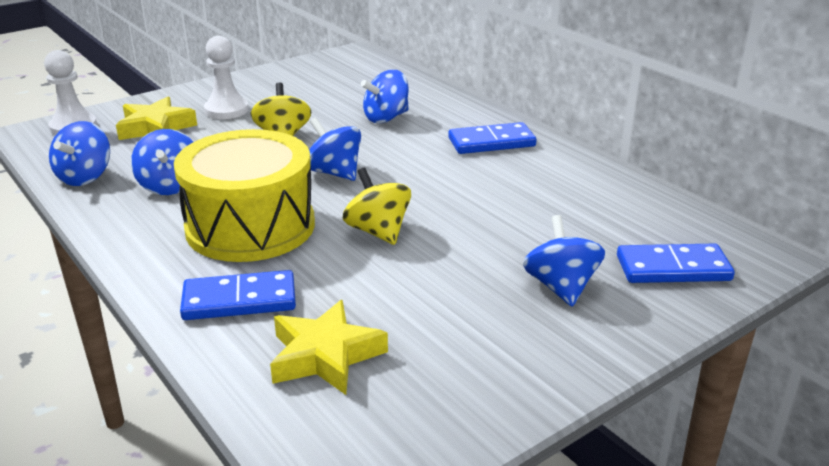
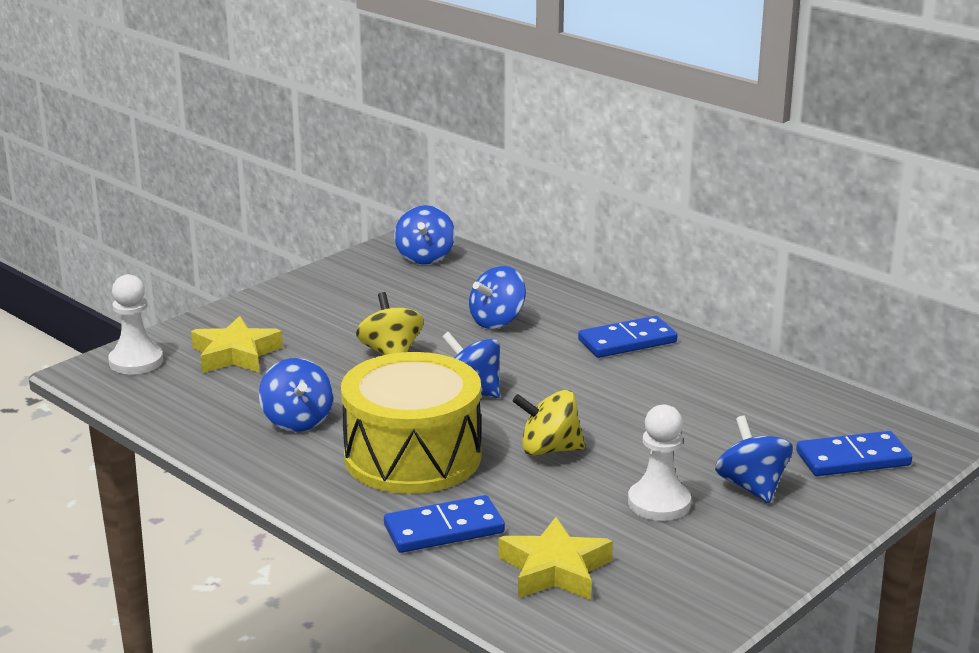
camera: 10 degrees left, 5 degrees down
blue spinning top [49,121,110,186] -> blue spinning top moved to [394,205,455,264]
white pawn [204,36,249,119] -> white pawn moved to [628,404,691,521]
yellow spinning top [343,168,411,245] -> yellow spinning top turned 45 degrees counterclockwise [512,390,585,456]

